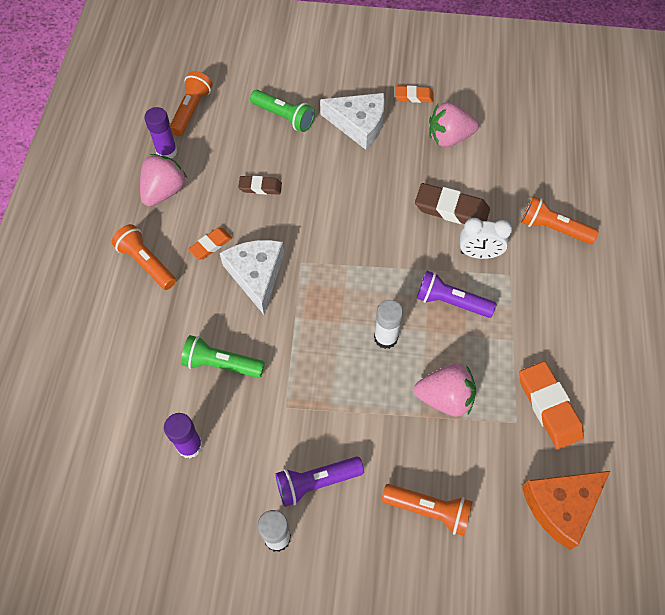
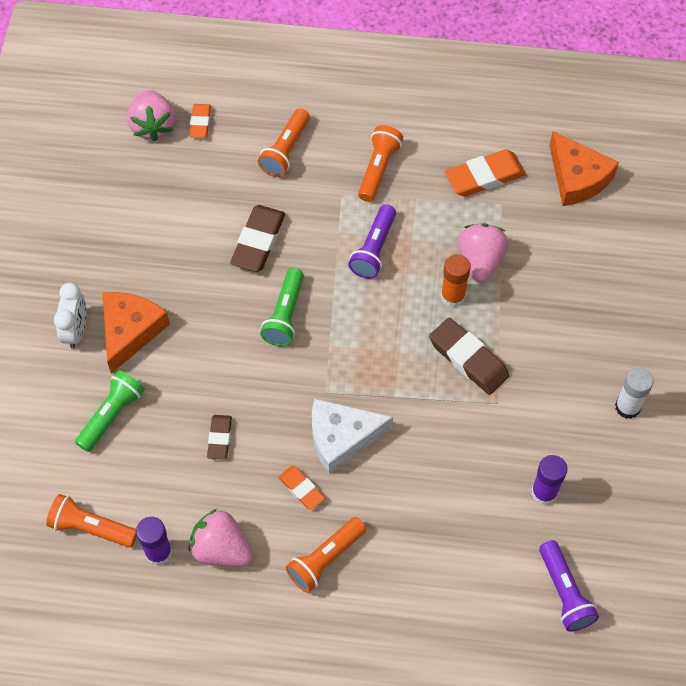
camera: 90 degrees left, 0 degrees up
green flashlight [181,335,265,378] -> green flashlight moved to [260,268,304,346]
purple flashlight [276,457,364,507] -> purple flashlight moved to [539,540,599,632]
white cheese [320,93,385,150] -> orange cheese [103,292,170,374]
white glue stick [374,300,403,349] -> none
orange flashlight [381,484,473,536] -> orange flashlight moved to [358,125,403,202]
orange eraser [395,85,434,103] -> orange eraser moved to [189,104,211,138]
pink strawberry [429,102,479,147] -> pink strawberry moved to [127,90,175,141]
white clock [460,218,512,259] -> white clock moved to [54,283,86,349]
none -> brown eraser [429,318,510,395]
none -> orange glue stick [441,254,471,307]

